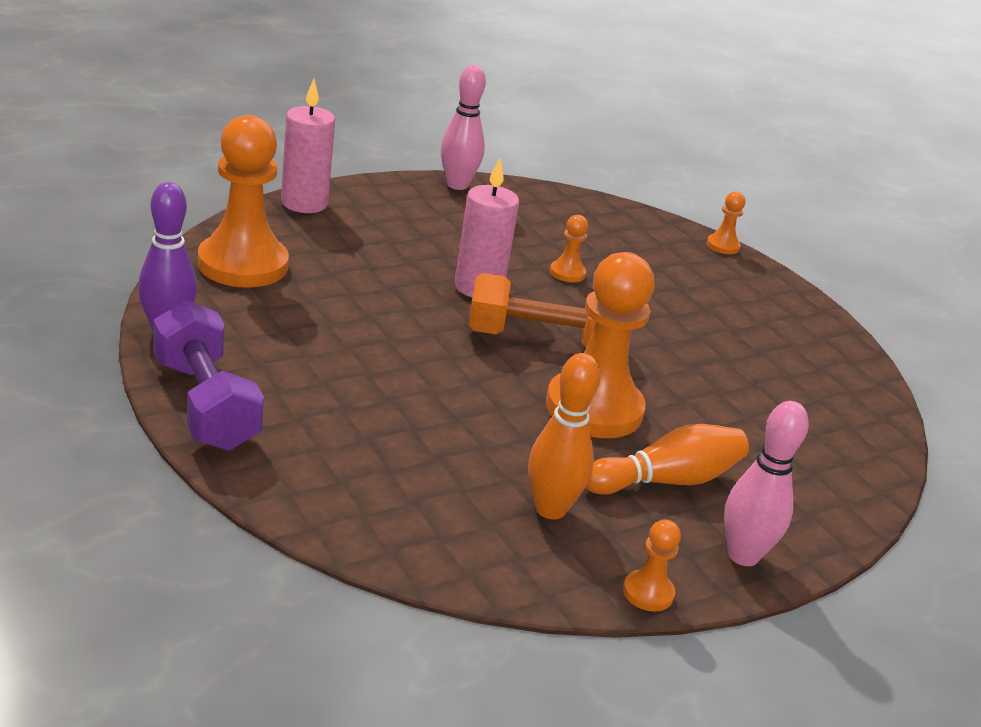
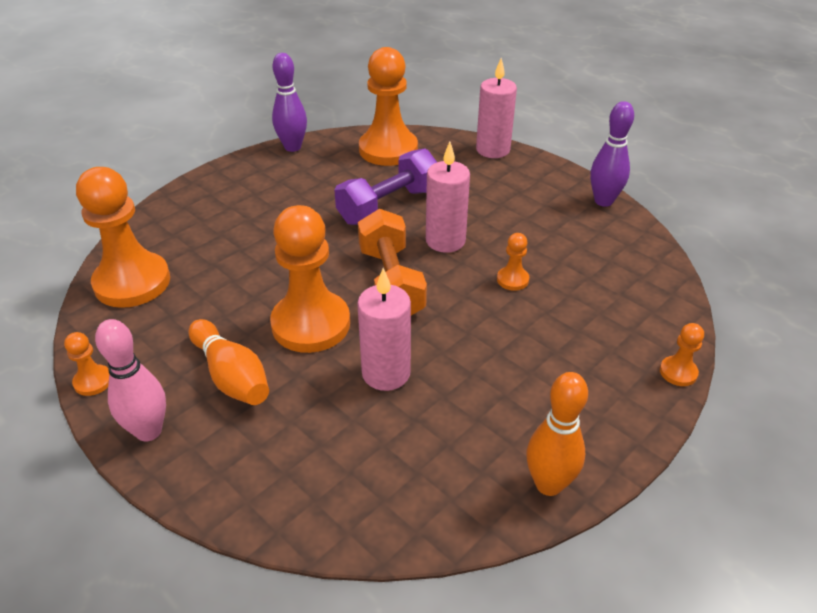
camera: 80 degrees right, 10 degrees up
purple dumbbell [153,300,264,451] -> purple dumbbell moved to [334,149,437,225]
pink bowling pin [441,65,486,190] -> purple bowling pin [590,101,634,207]
orange bowling pin [528,353,600,520] -> orange bowling pin moved to [526,372,588,496]
none -> orange pawn [76,167,170,308]
none -> pink candle [357,268,411,391]

